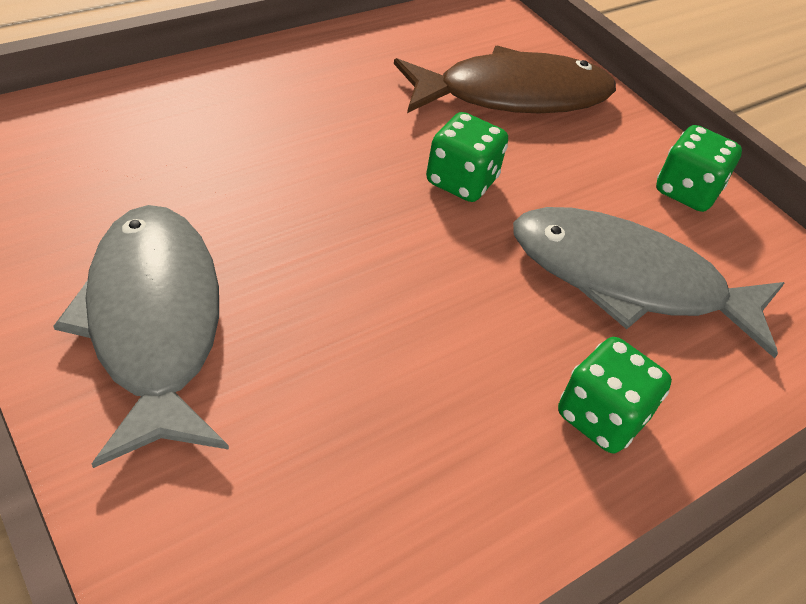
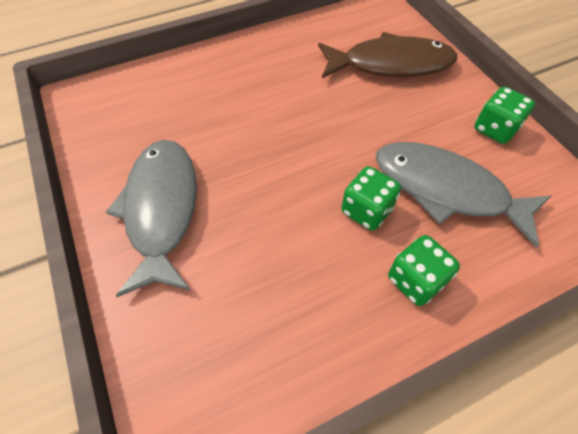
camera: 15 degrees right, 10 degrees up
green dice [426,112,508,202] -> green dice moved to [341,166,401,230]

